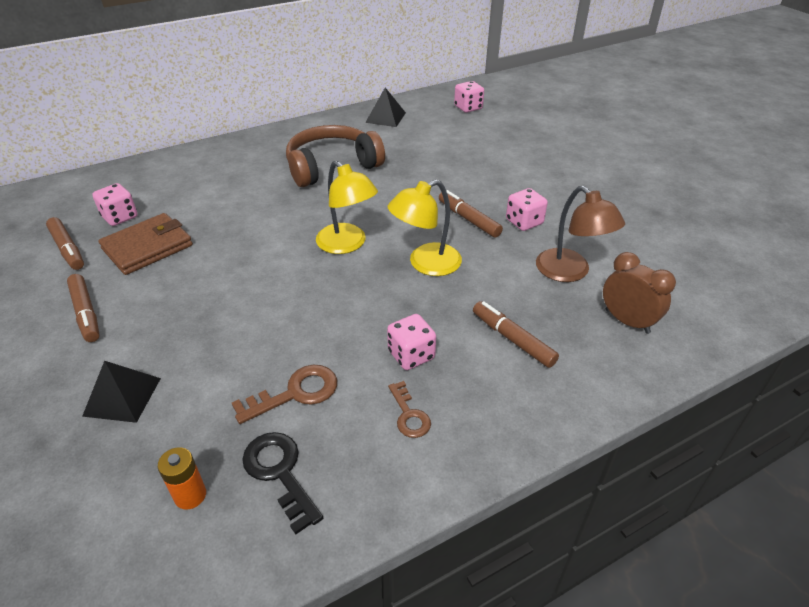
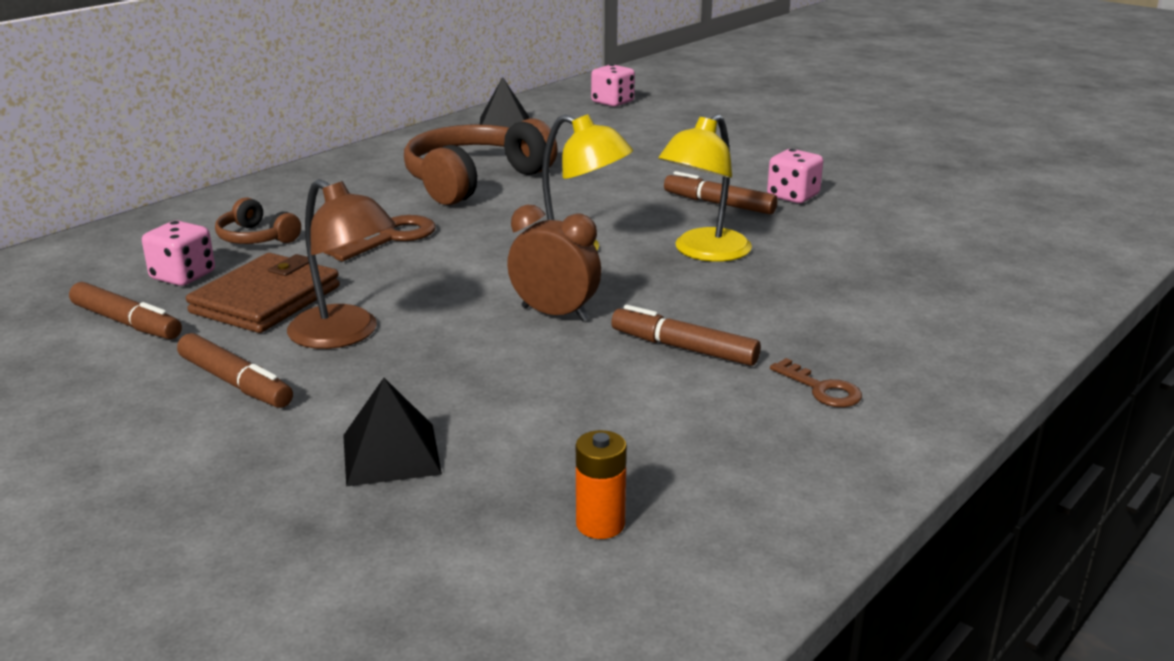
camera: 20 degrees left, 15 degrees down
brown key [232,365,337,424] -> brown key moved to [324,215,436,261]
black key [242,432,323,535] -> none
pink dice [387,314,436,370] -> none
brown marker [473,301,559,368] -> brown marker moved to [611,305,761,366]
brown lamp [536,186,625,282] -> brown lamp moved to [287,179,396,349]
brown clock [603,252,676,334] -> brown clock moved to [507,205,601,321]
none -> brown headphones [215,197,301,244]

